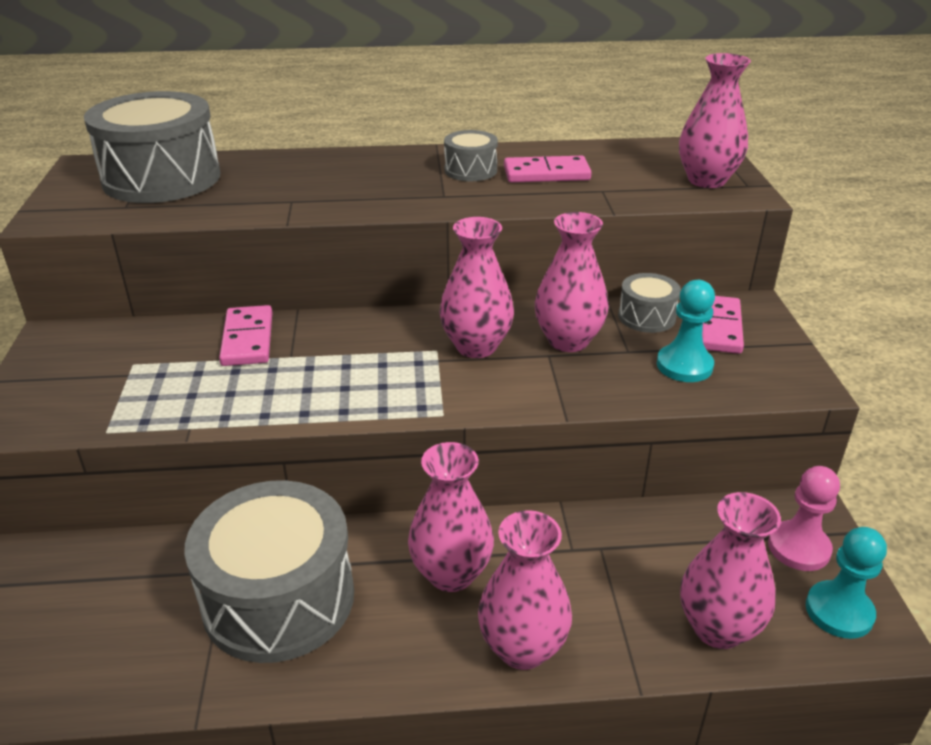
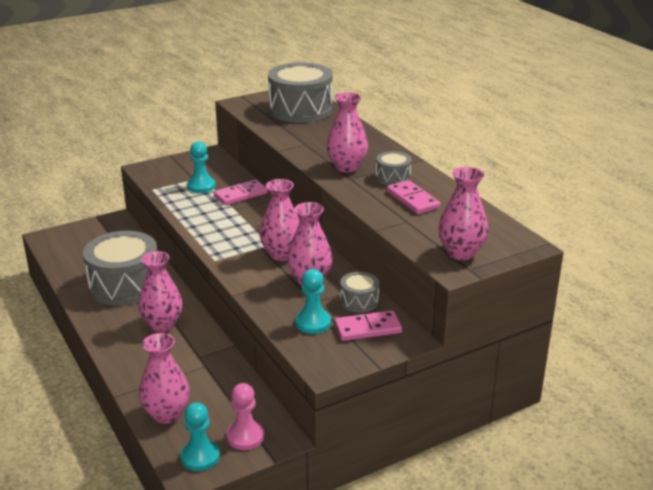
camera: 65 degrees right, 5 degrees down
pink vase [478,510,572,670] -> pink vase moved to [326,92,368,173]
none -> turquoise pawn [187,141,216,193]

